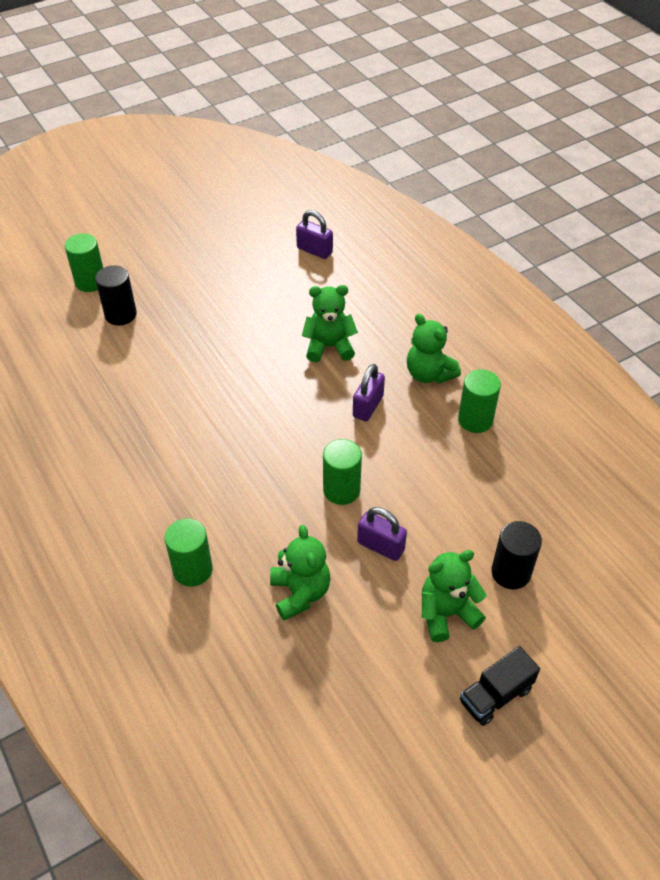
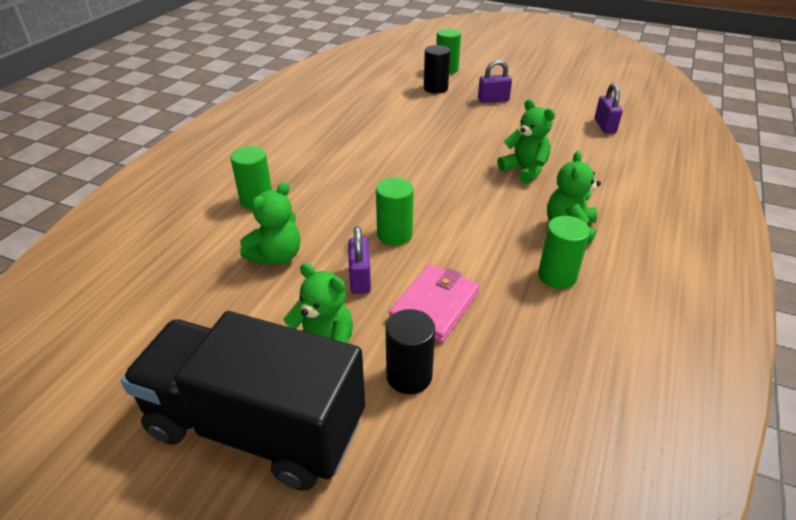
camera: 55 degrees right, 10 degrees down
purple padlock [353,364,385,421] -> purple padlock moved to [478,60,512,103]
black truck [460,646,540,726] -> black truck [121,311,365,491], size x2.41
none -> pink wallet [389,264,480,343]

